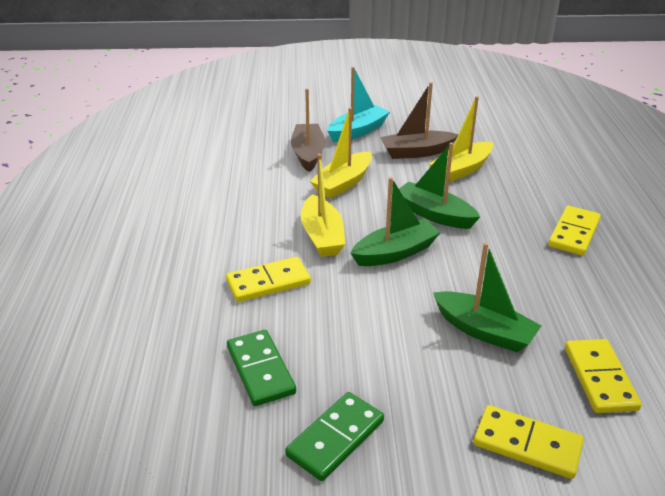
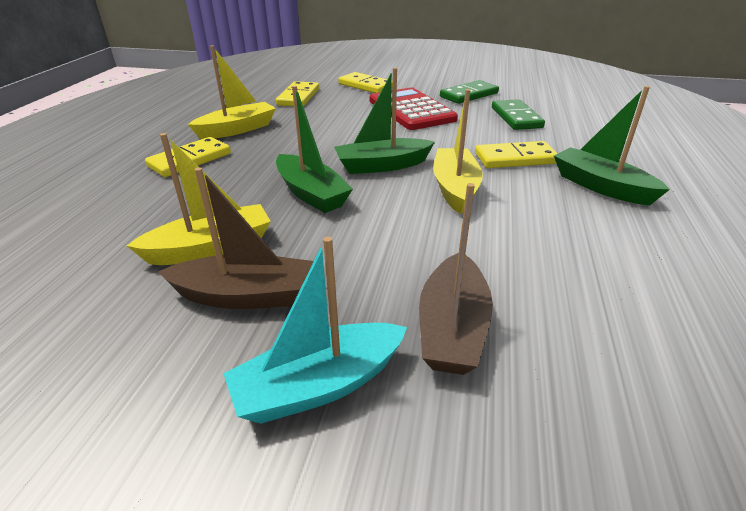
camera: 165 degrees left, 0 degrees up
yellow boat [310,108,372,199] -> yellow boat moved to [188,45,276,139]
green boat [433,242,542,352] -> green boat moved to [554,86,670,205]
none -> red calculator [370,88,458,130]

